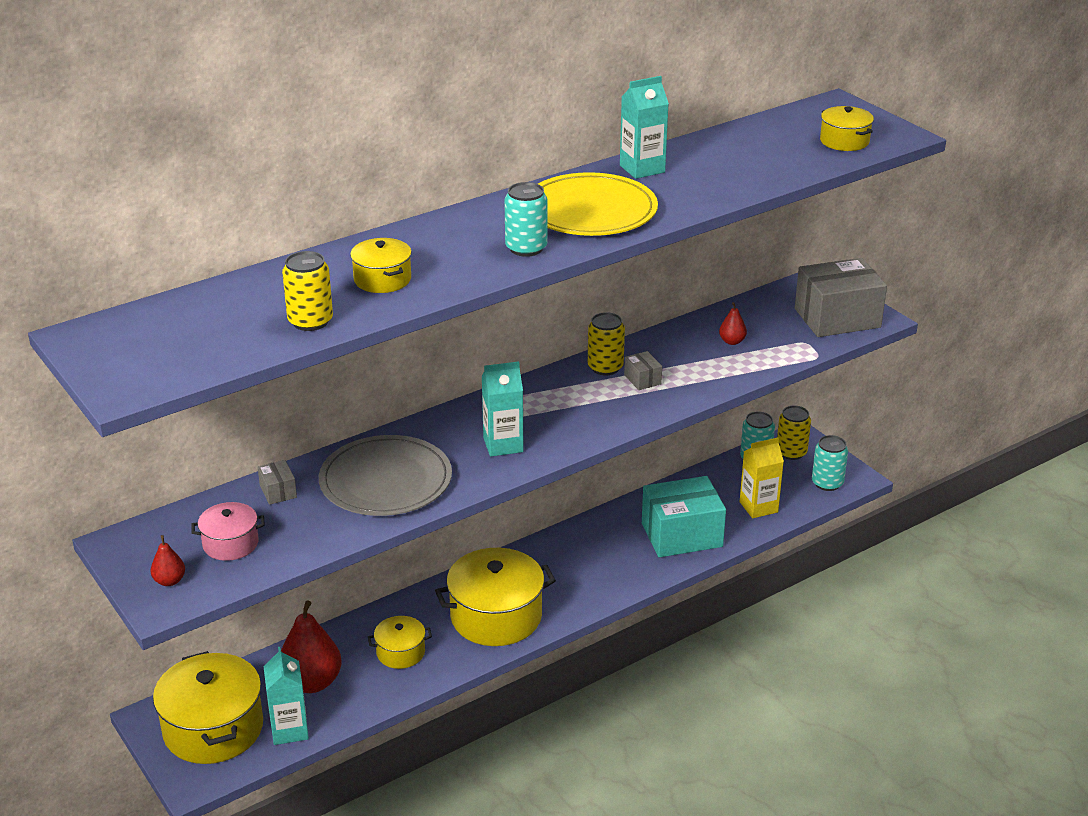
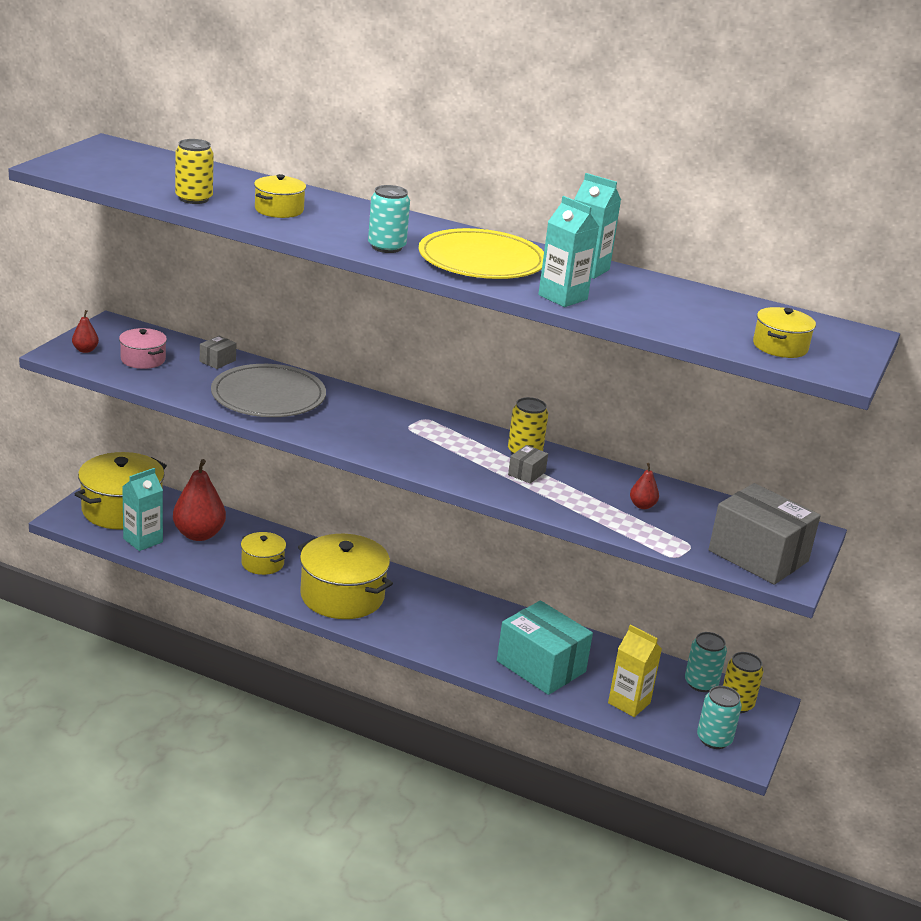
camera: 55 degrees right, 5 degrees down
turquoise carton [482,361,524,457] -> turquoise carton moved to [538,196,599,307]

